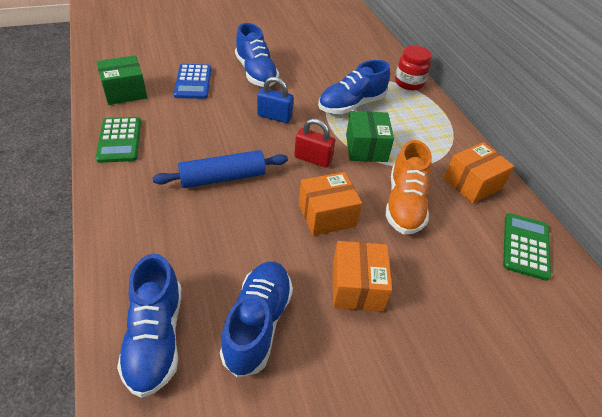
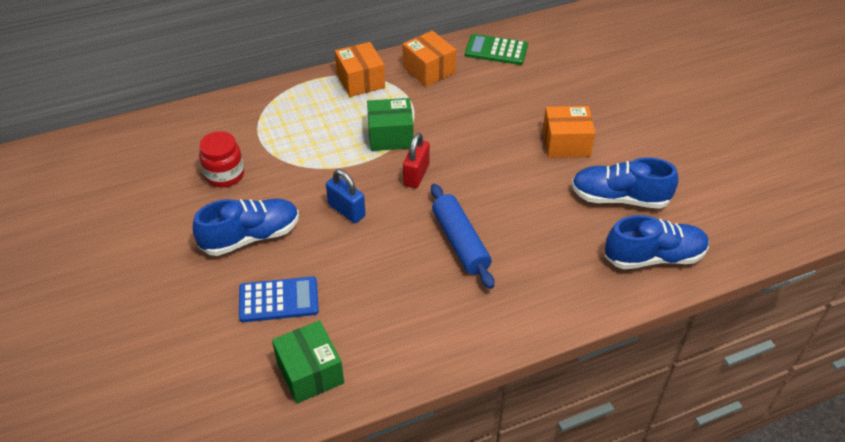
camera: 90 degrees left, 0 degrees up
green calculator [95,117,141,163] -> none
blue padlock [257,77,294,123] -> blue padlock turned 60 degrees counterclockwise [326,169,366,223]
orange box [299,172,362,236] -> orange box moved to [335,42,385,97]
blue shoe [318,60,390,114] -> none
orange shoe [385,140,432,234] -> none
red jar [395,46,432,90] -> red jar moved to [199,131,244,187]

